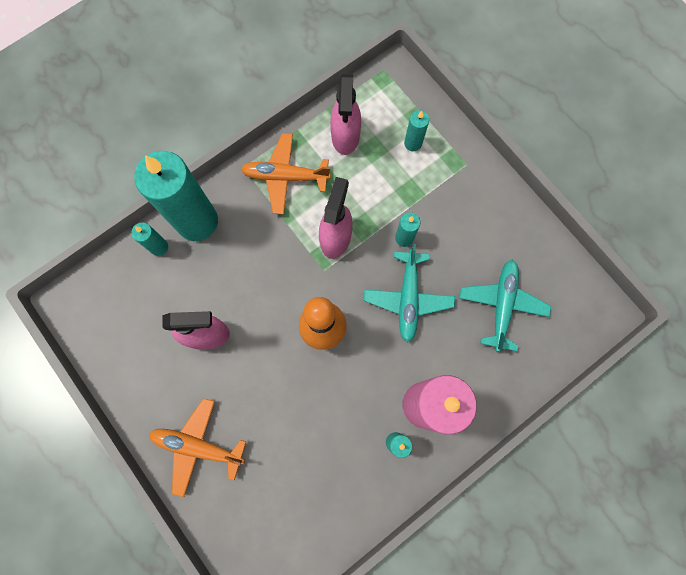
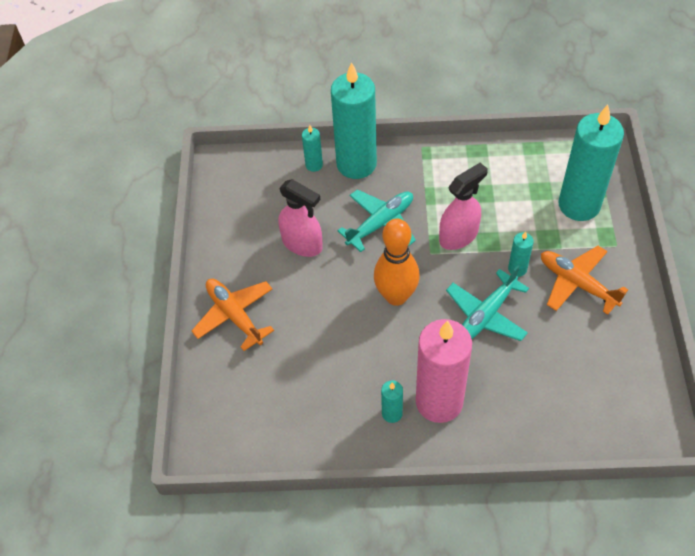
camera: 40 degrees right, 20 degrees down
orange plane [241,133,331,215] -> orange plane moved to [541,246,628,315]
pink spray bottle [330,74,361,155] -> none
turquoise candle [404,110,429,151] -> turquoise candle [558,105,624,221], size x2.30
turquoise plane [459,260,551,352] -> turquoise plane moved to [337,189,416,252]

